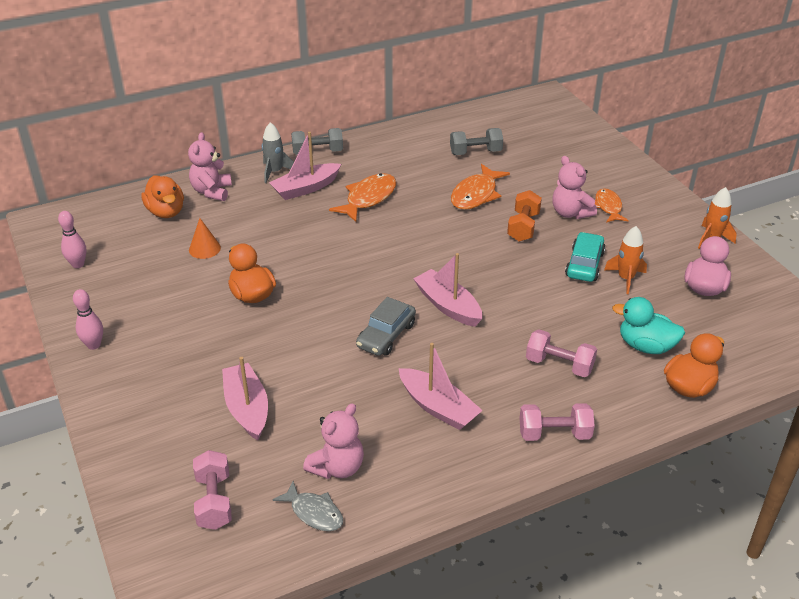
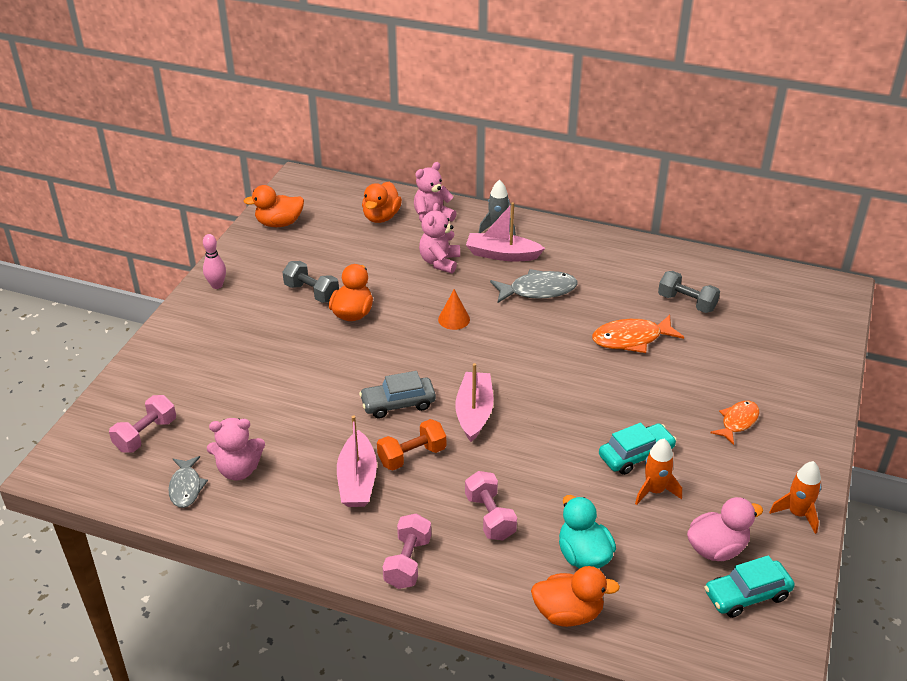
camera: 45 degrees right, 0 degrees up
pink bowling pin [58,211,87,268] -> orange duck [243,185,304,227]
orange cone [189,218,221,259] -> orange cone moved to [438,289,470,330]
pink boat [222,357,268,440] -> none
grey dumbbell [291,128,343,155] -> grey dumbbell moved to [282,261,339,303]
orange fish [329,173,396,222] -> grey fish [490,269,577,303]
orange dumbbell [507,190,542,242] -> orange dumbbell moved to [377,419,446,471]
pink dumbbell [520,403,595,441] -> pink dumbbell turned 60 degrees clockwise [383,513,431,589]
pink teddy bear [552,156,597,219] -> pink teddy bear moved to [419,203,460,274]
none -> turquoise car [704,555,795,618]

